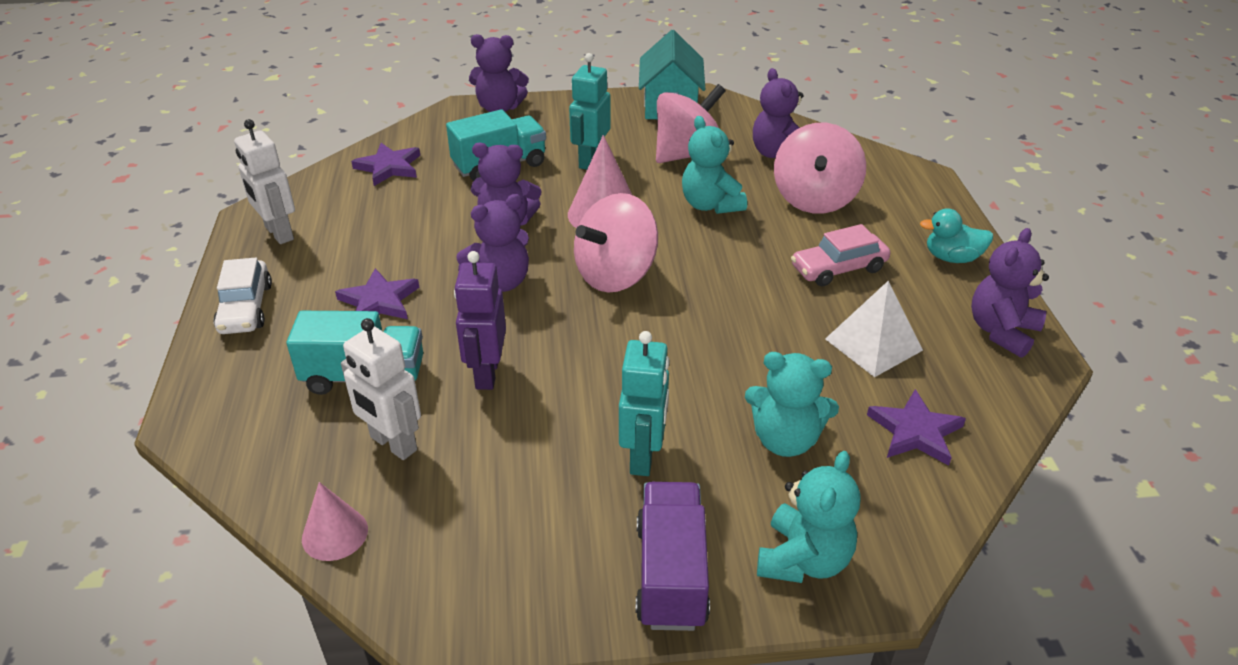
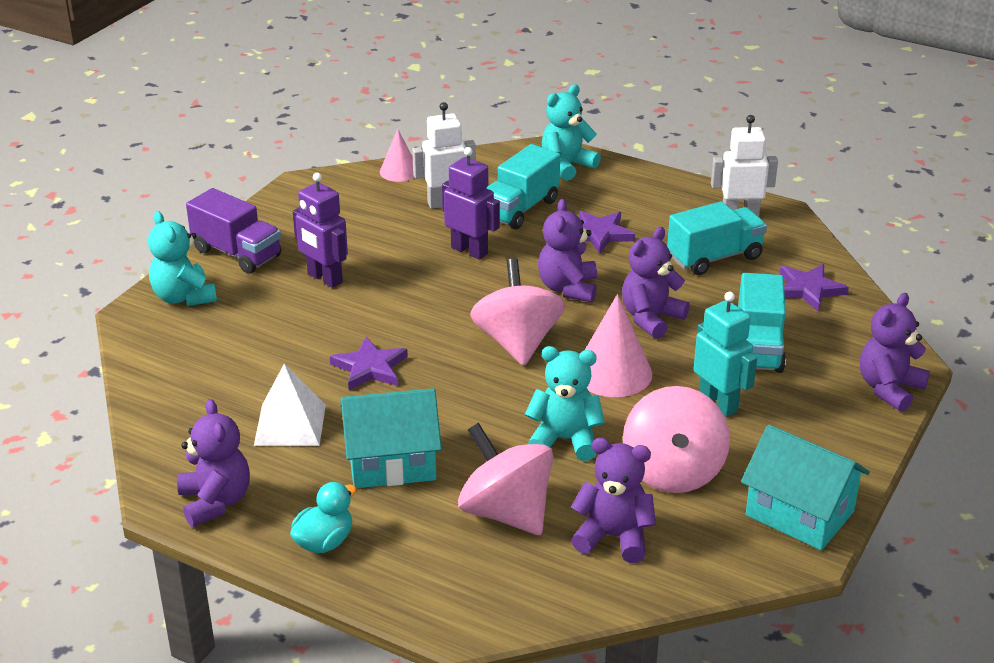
camera: 125 degrees right, 5 degrees down
white car [213,258,272,334] -> none
turquoise robot [619,331,669,476] -> purple robot [293,173,348,288]
turquoise teddy bear [745,352,839,457] -> turquoise teddy bear moved to [542,84,601,181]
pink car [791,224,890,287] -> turquoise house [340,388,442,488]
purple star [867,389,966,466] -> purple star moved to [330,337,408,390]
none -> turquoise truck [667,201,767,275]

